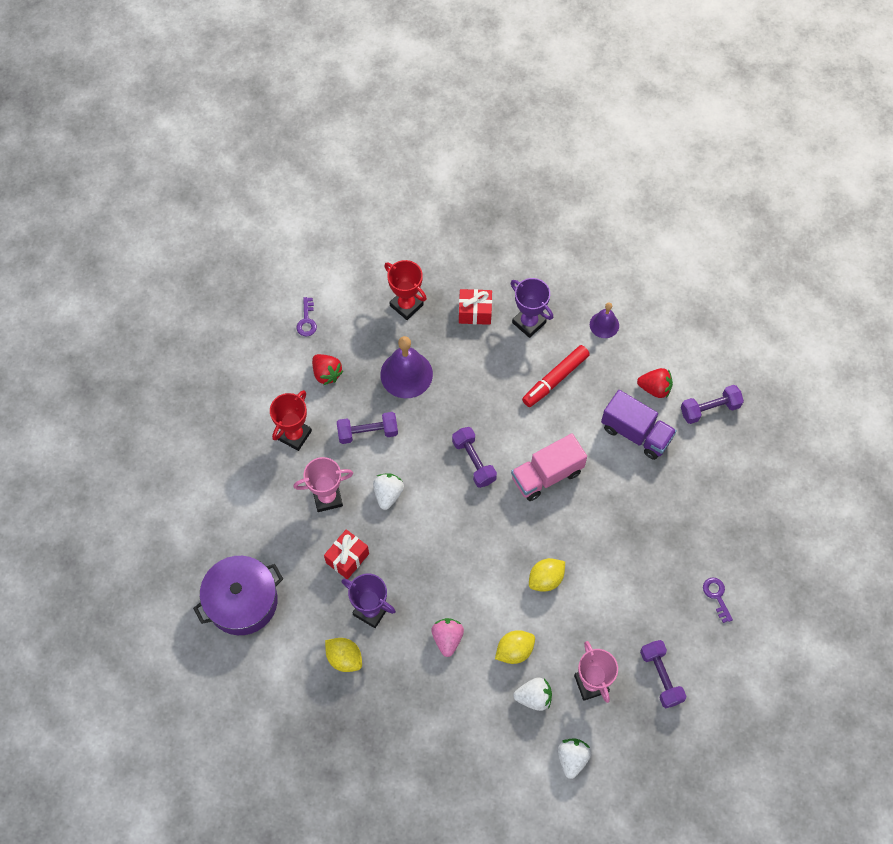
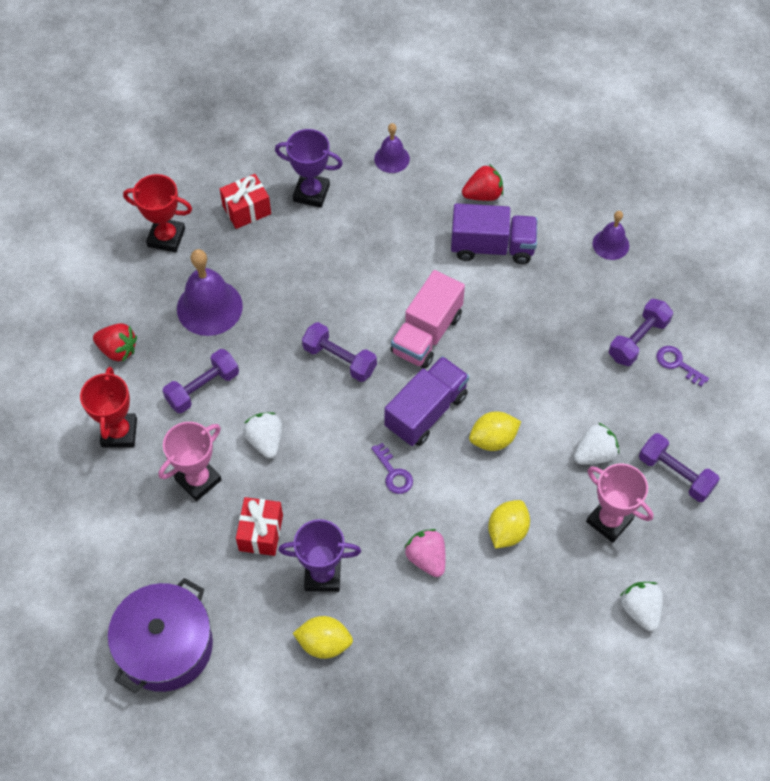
camera: 30 degrees left, 5 degrees down
purple key [296,297,317,336] -> purple key moved to [371,443,413,494]
white strawberry [513,677,552,711] -> white strawberry moved to [574,423,619,465]
red marker [522,345,590,407] -> none
yellow lemon [529,558,565,592] -> yellow lemon turned 45 degrees clockwise [469,411,521,451]
purple dumbbell [681,385,744,424] -> purple dumbbell moved to [609,299,673,366]
none -> purple truck [385,356,469,446]
none -> purple bell [592,211,629,260]

